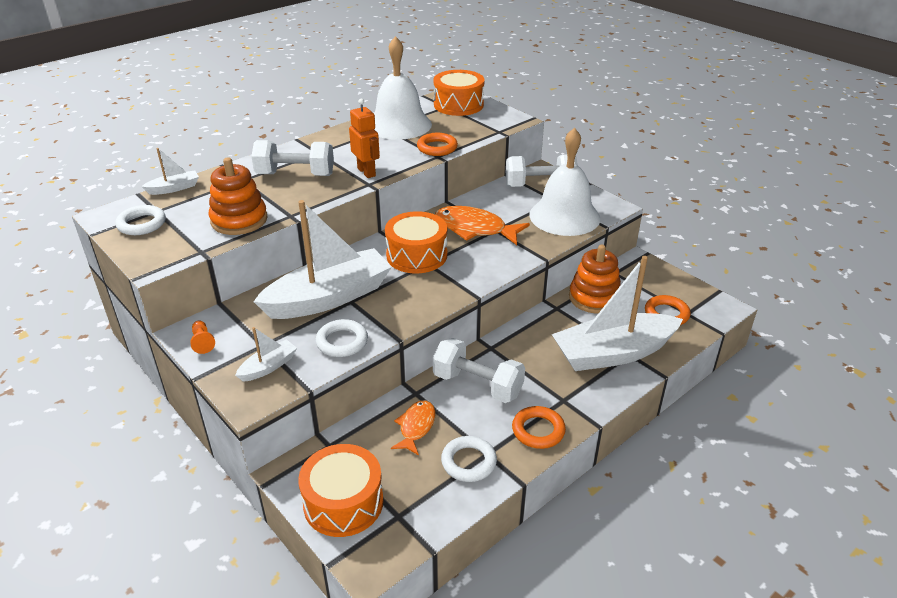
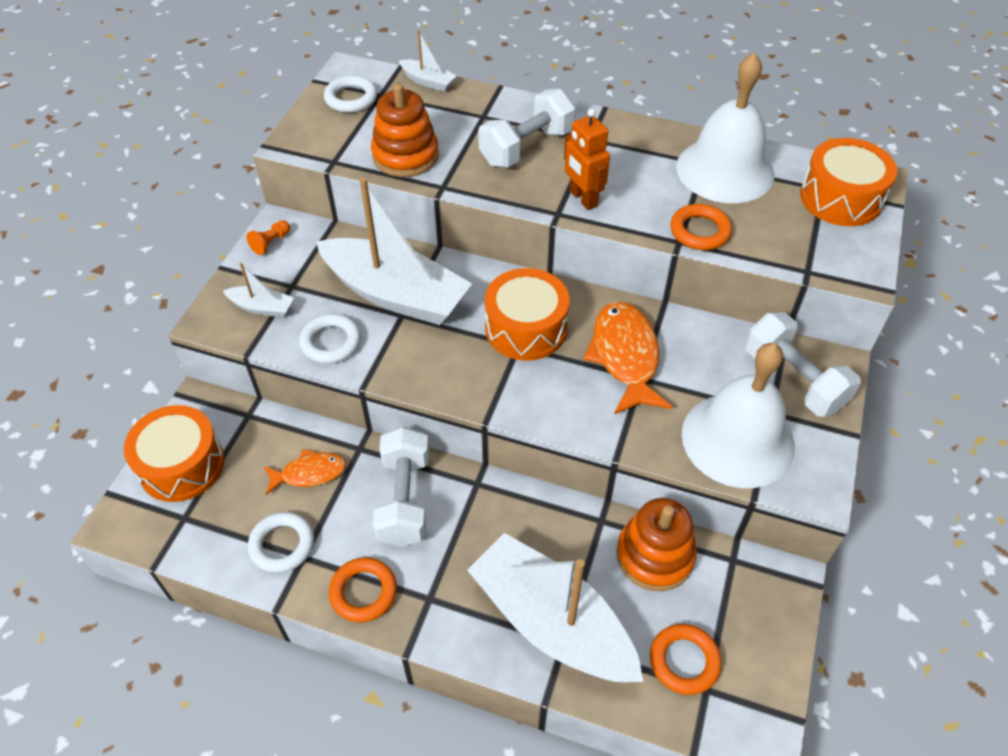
camera: 60 degrees right, 15 degrees up
white dumbbell [251,140,334,176] -> white dumbbell turned 75 degrees clockwise [478,89,576,167]
orange robot [349,99,380,178] -> orange robot turned 120 degrees clockwise [564,108,610,210]

